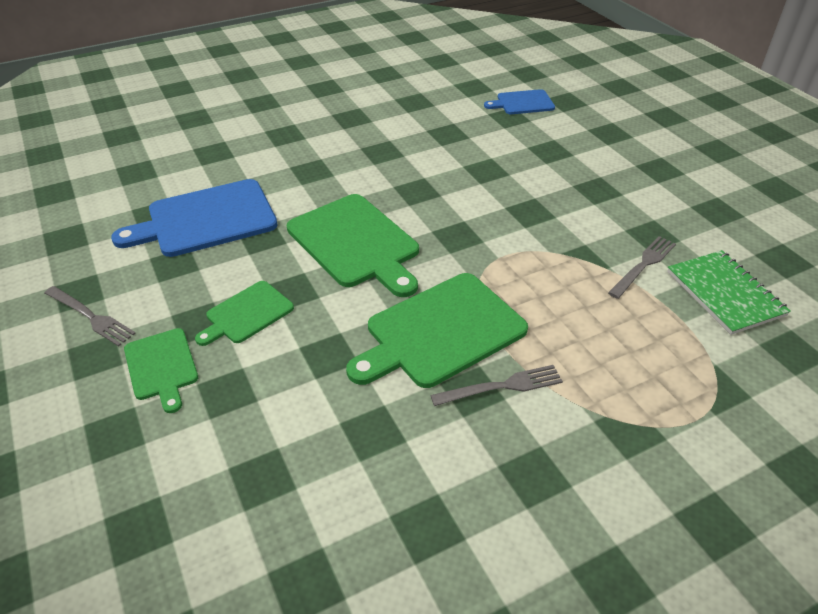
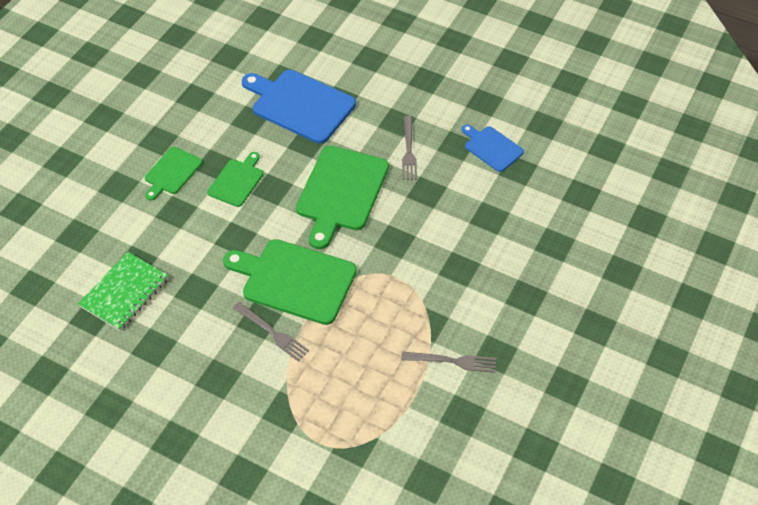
camera: 55 degrees right, 10 degrees up
grey fork [45,286,136,346] -> grey fork moved to [402,116,417,180]
green cutting board [195,281,294,346] -> green cutting board turned 105 degrees clockwise [207,152,263,207]
blue cutting board [484,89,555,114] -> blue cutting board moved to [462,125,524,172]
green notebook [667,250,791,335] -> green notebook moved to [78,252,169,331]

